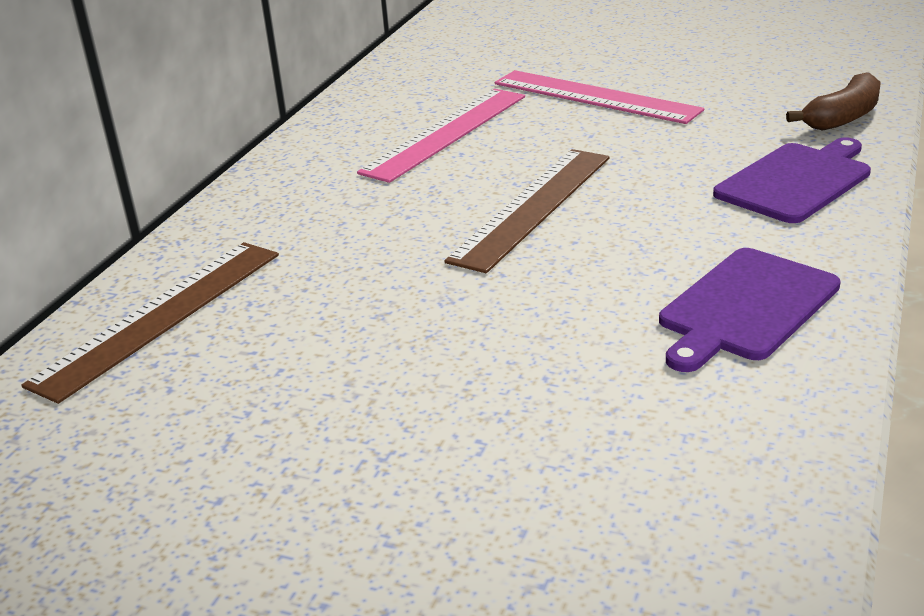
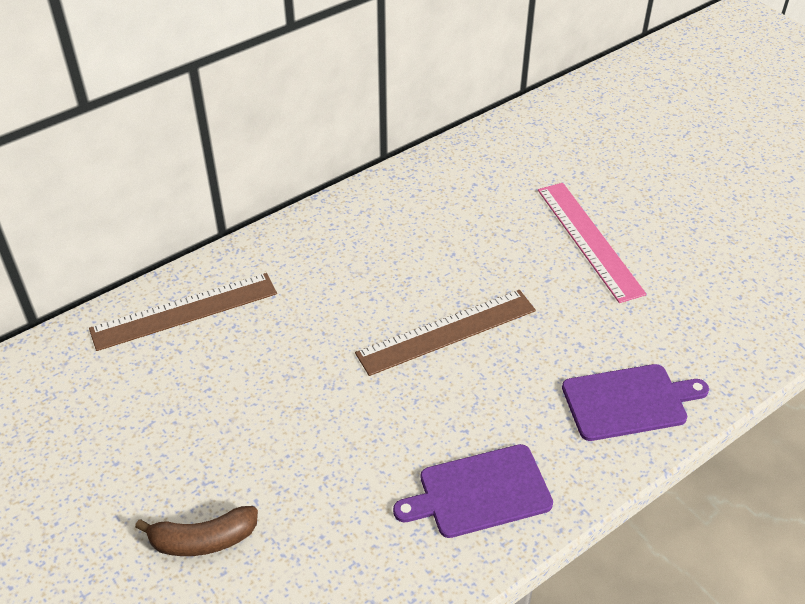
camera: 30 degrees right, 15 degrees up
pink ruler [357,89,525,183] -> none
brown banana [786,72,881,131] -> brown banana moved to [135,506,258,556]

